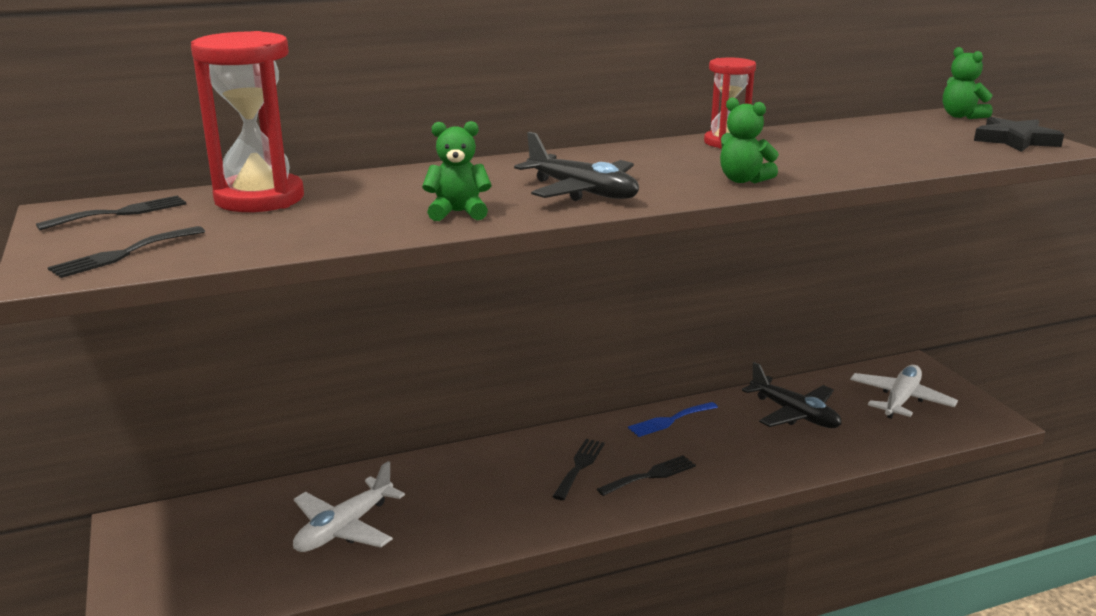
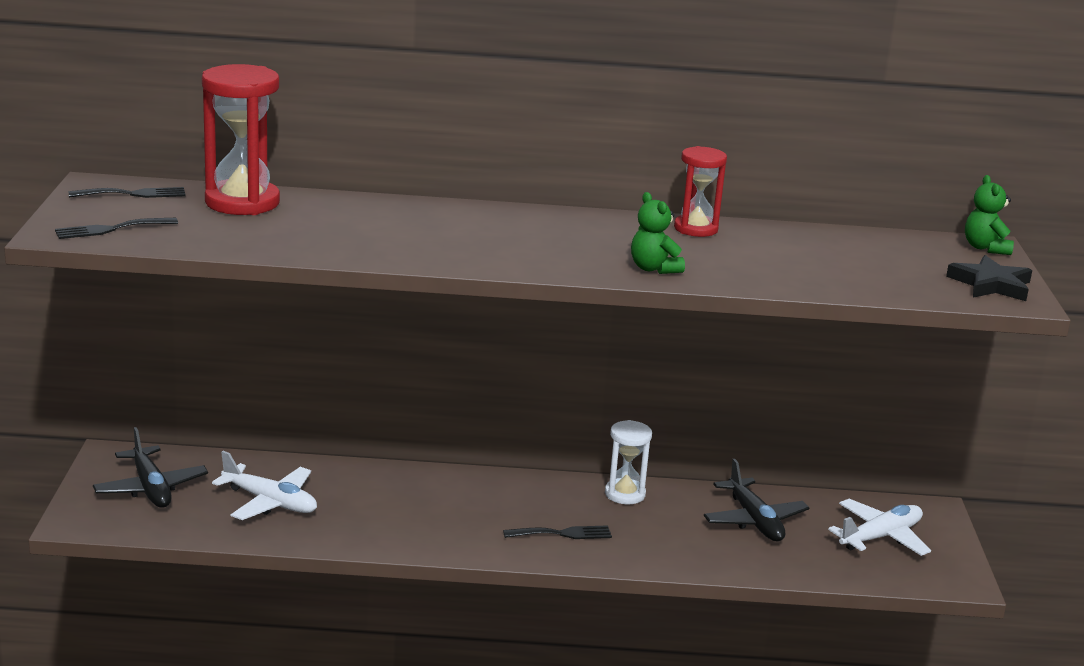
camera: 20 degrees right, 0 degrees up
white plane [293,461,405,552] -> white plane turned 120 degrees counterclockwise [212,451,317,520]
green teddy bear [422,121,491,221] -> none
black plane [514,132,639,201] -> black plane moved to [93,427,208,508]
black fork [552,439,605,500] -> none
blue fork [628,402,718,437] -> white hourglass [605,420,652,504]

